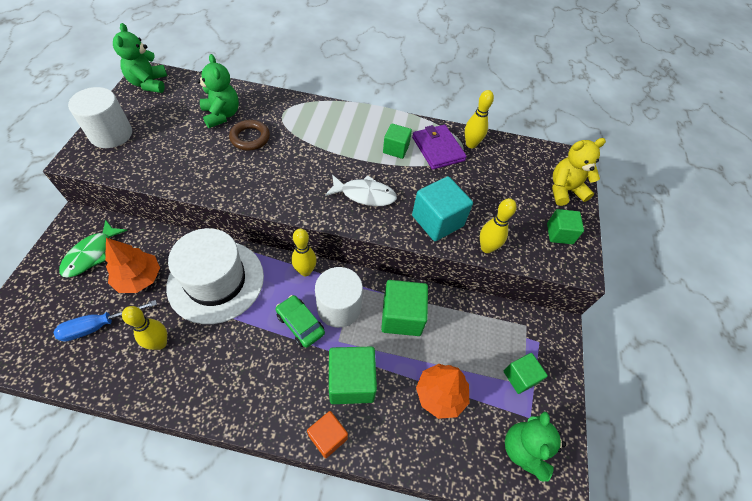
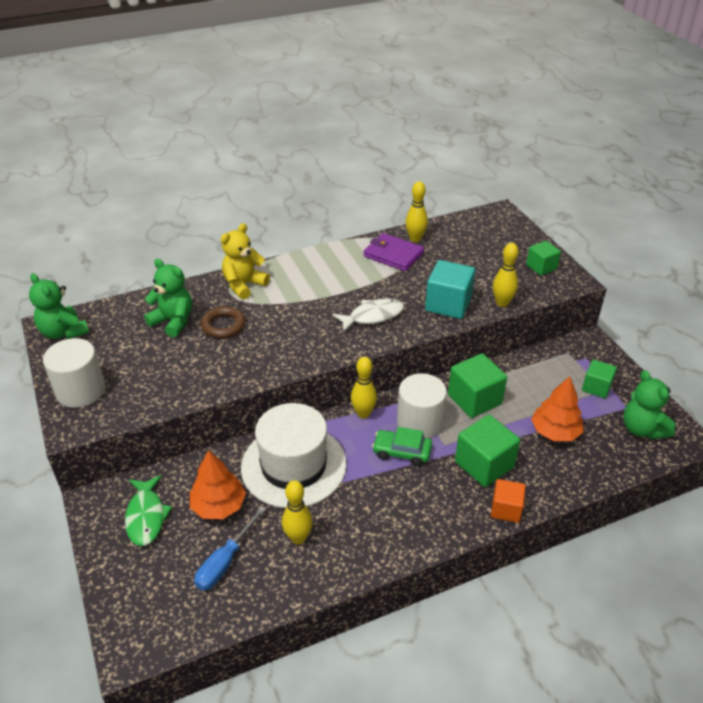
camera: 30 degrees left, 15 degrees down
green cube [383,123,412,159] -> none
yellow teddy bear [552,138,606,206] -> yellow teddy bear moved to [221,223,270,300]

